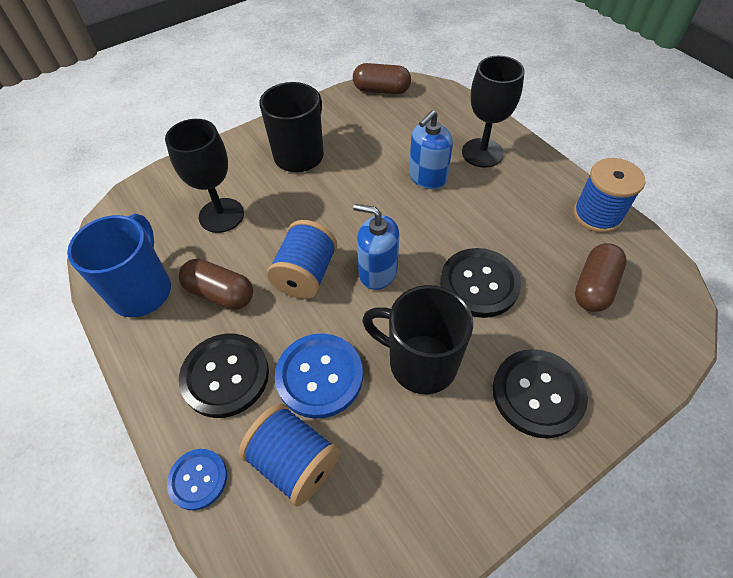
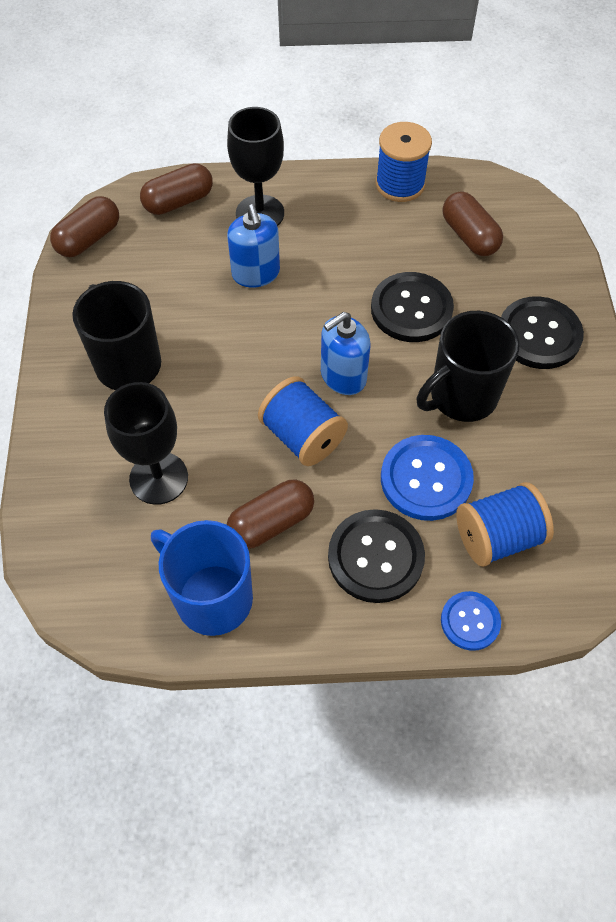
camera: 60 degrees left, 5 degrees up
none -> brown capsule [140,163,213,215]

